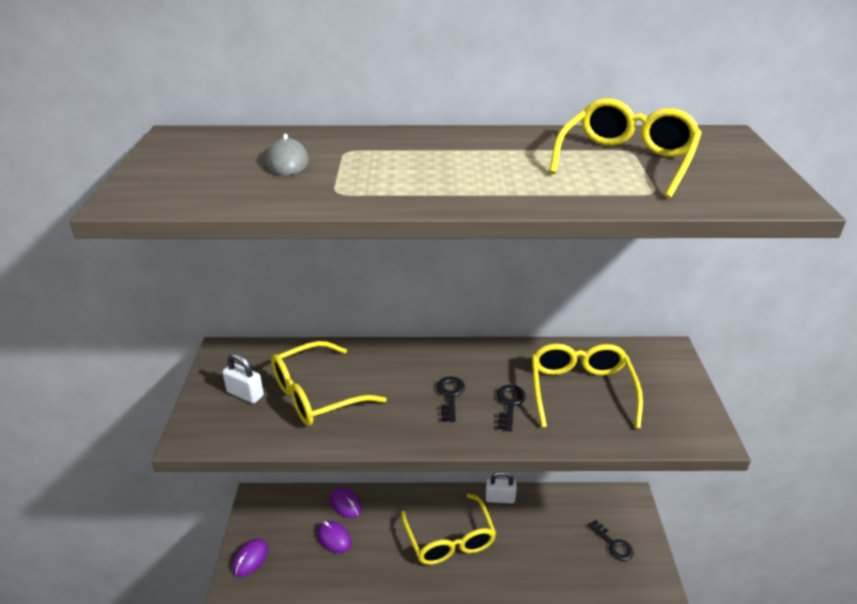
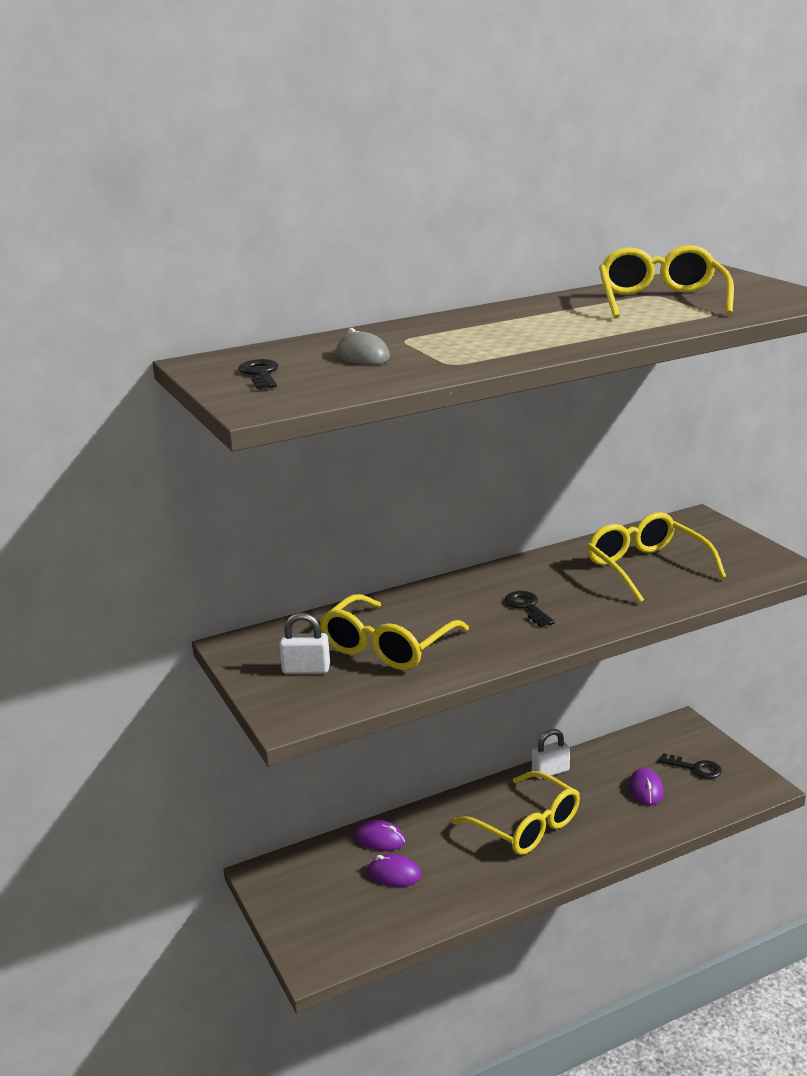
camera: 25 degrees left, 10 degrees down
purple mouse [232,539,268,577] -> purple mouse moved to [629,768,664,805]
black key [497,385,526,431] -> black key moved to [238,359,278,389]

